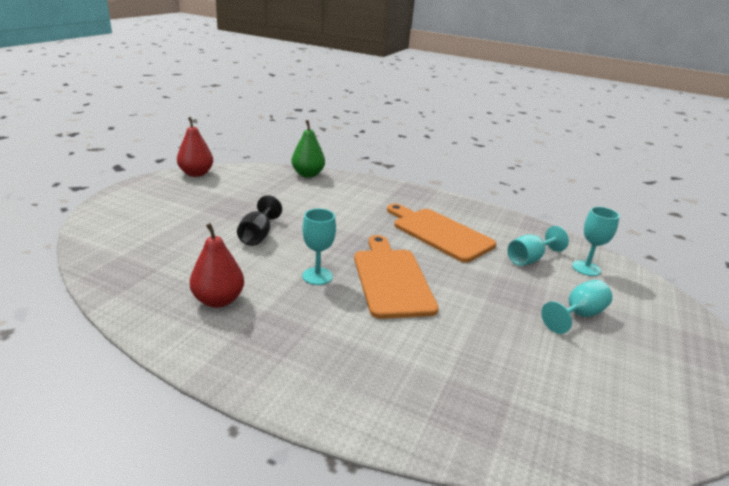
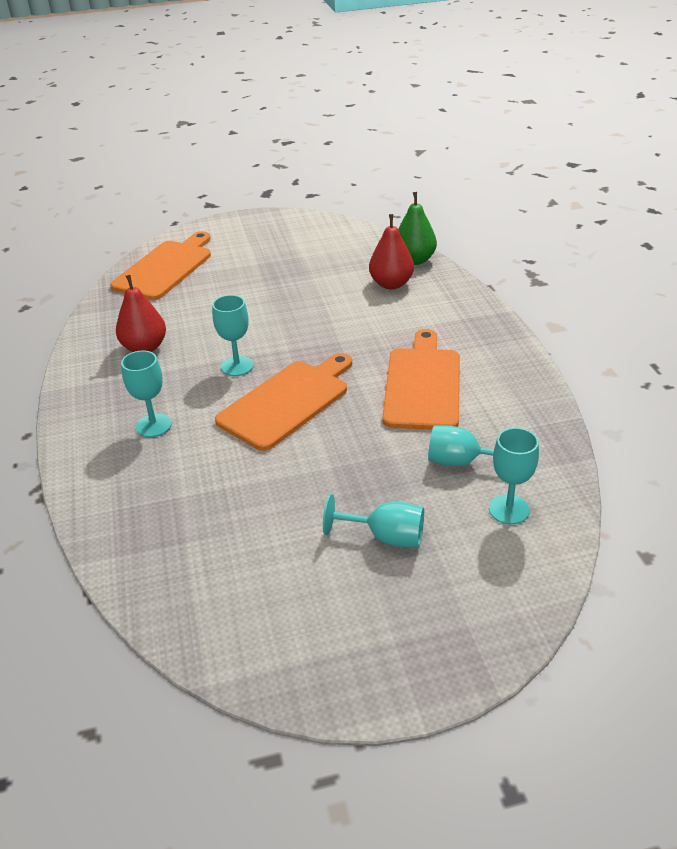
camera: 55 degrees right, 10 degrees up
red pear [177,117,213,177] -> red pear moved to [369,214,414,289]
black goblet [237,195,282,246] -> none
none -> orange cutting board [110,231,211,300]
none -> turquoise goblet [121,351,172,437]

